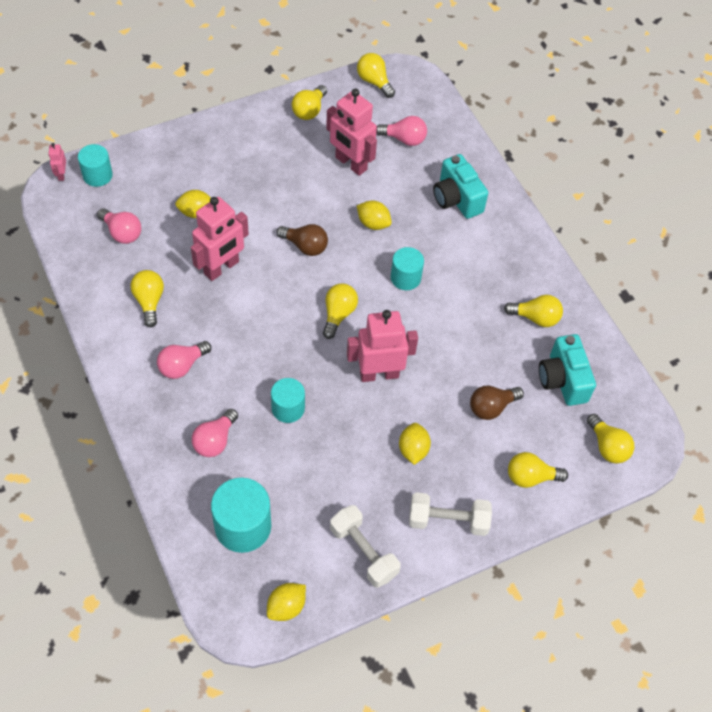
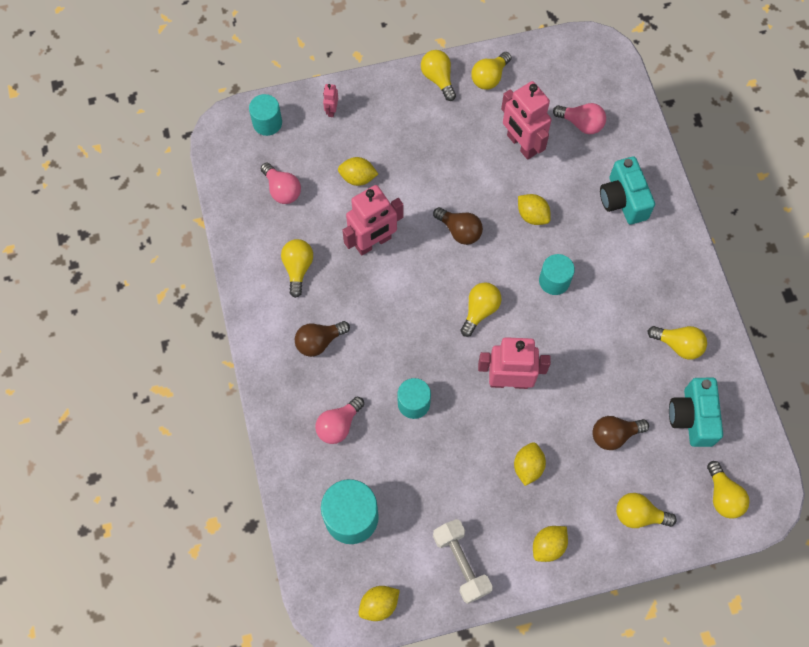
camera: 15 degrees right, 10 degrees up
pink robot [48,143,66,181] -> pink robot moved to [323,84,338,117]
pink light bulb [157,341,211,379] -> brown light bulb [295,321,350,357]
yellow light bulb [357,53,395,98] -> yellow light bulb moved to [421,50,456,101]
white dumbbell [409,492,492,536] -> yellow lemon [533,526,568,562]

